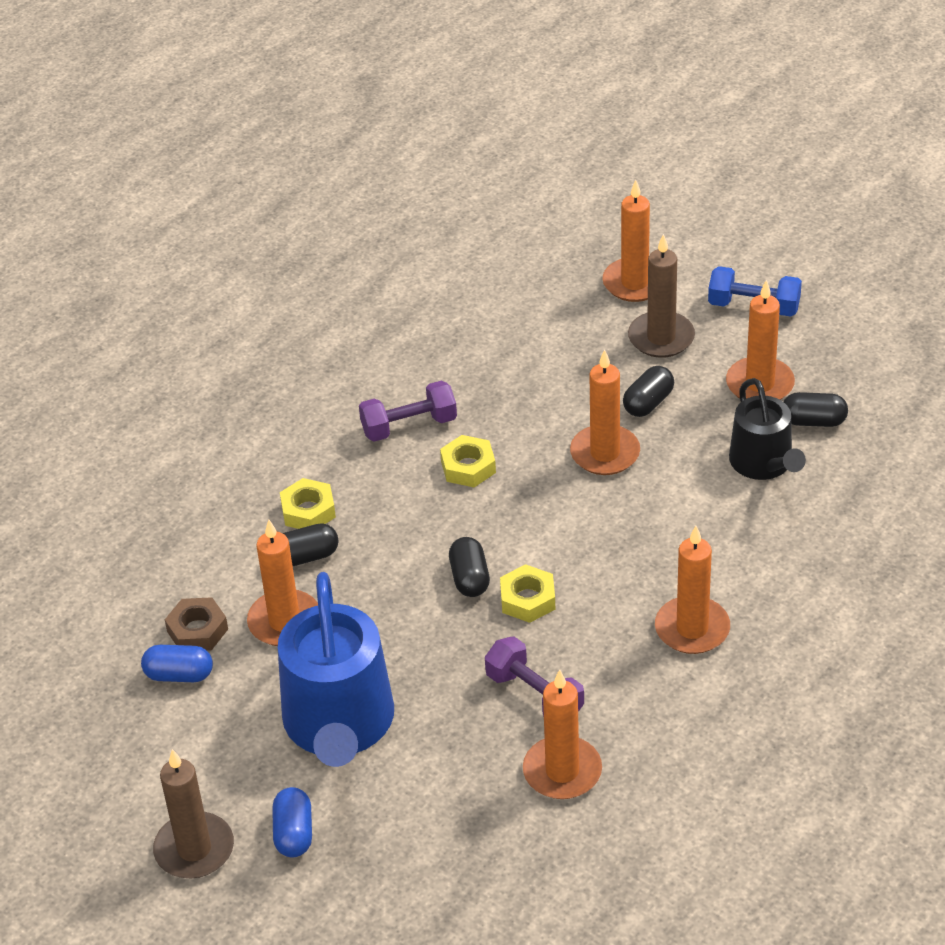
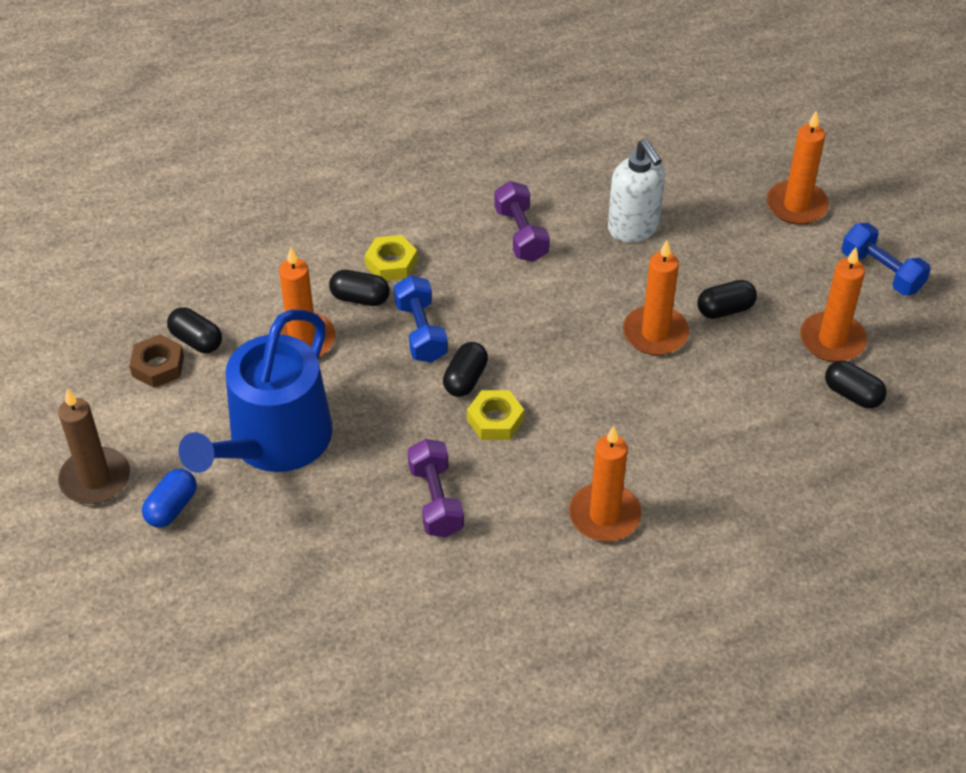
camera: 30 degrees right, 5 degrees up
blue capsule [141,645,213,682] -> black capsule [167,307,222,353]
brown nut [165,597,228,651] -> brown nut moved to [129,334,184,388]
purple dumbbell [359,381,457,442] -> purple dumbbell turned 60 degrees clockwise [494,181,550,262]
yellow nut [440,435,496,487] -> none
orange candle [523,669,602,799] -> none
brown candle [628,234,695,358] -> none
black watering can [729,378,806,480] -> none
none -> blue dumbbell [394,276,448,363]
none -> white soap dispenser [608,139,665,242]

